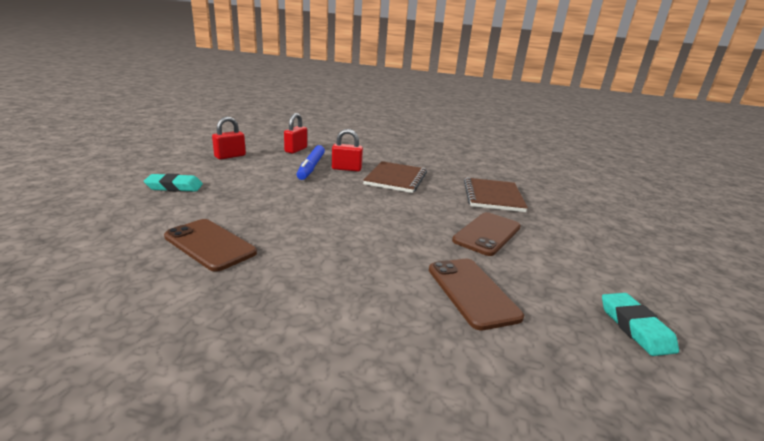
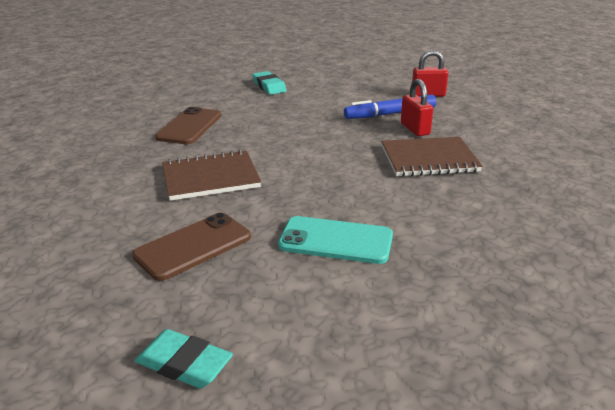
camera: 70 degrees right, 5 degrees up
red padlock [212,117,246,160] -> none
brown phone [452,212,521,256] -> turquoise phone [278,216,393,264]
brown notebook [464,178,528,212] -> brown notebook moved to [162,150,261,201]
turquoise eraser [602,293,679,356] -> turquoise eraser turned 60 degrees clockwise [135,329,233,389]

